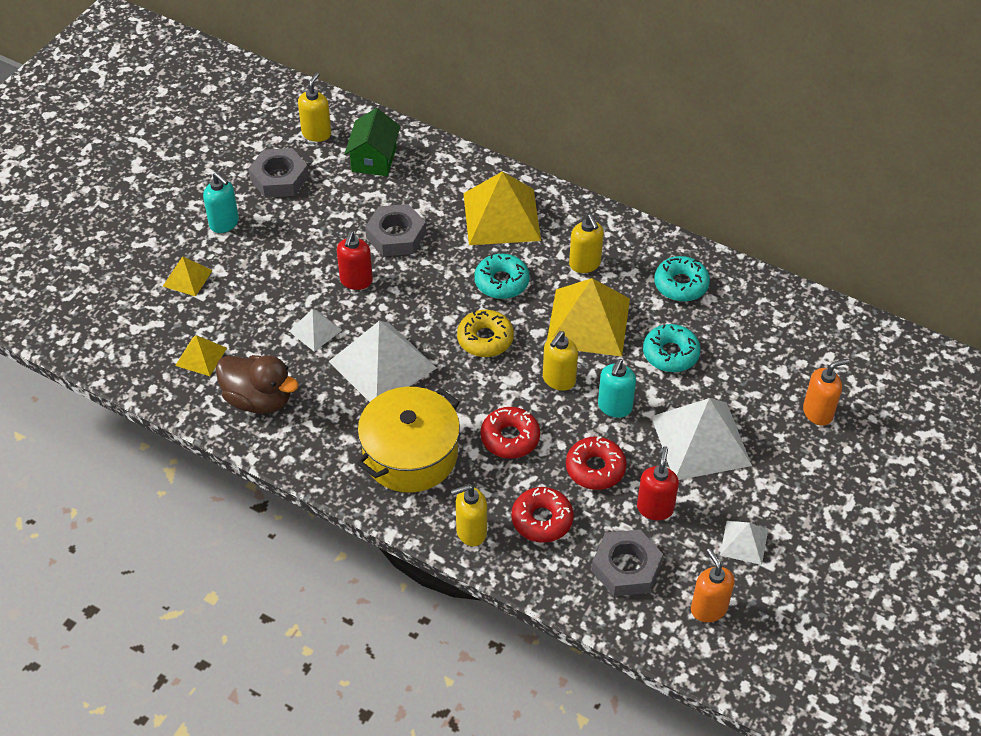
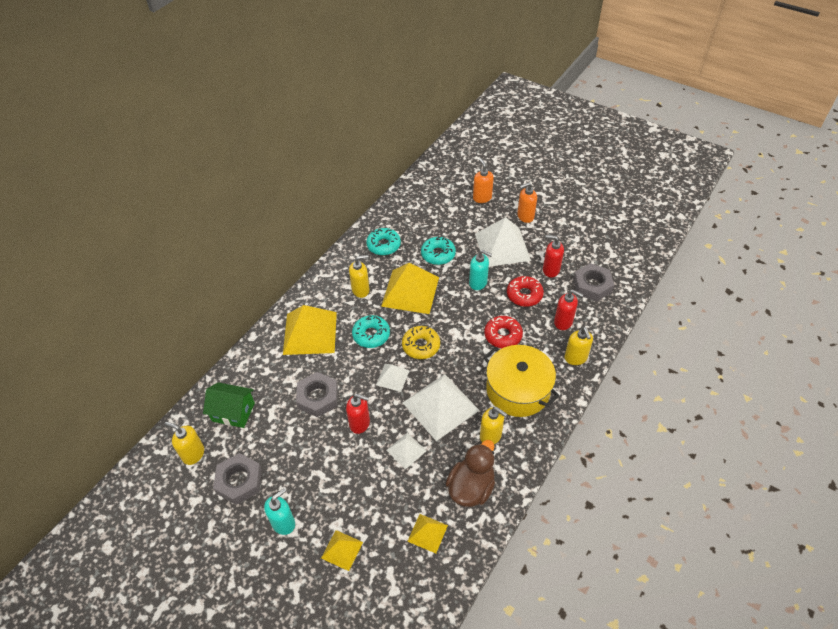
camera: 85 degrees left, 0 degrees up
red donut [512,487,573,543] -> red soap dispenser [554,290,583,330]
yellow soap dispenser [543,331,578,391] -> yellow soap dispenser moved to [480,407,507,444]
orange soap dispenser [691,548,735,622] -> orange soap dispenser moved to [517,182,537,223]
white pyramid [720,521,768,565] -> white pyramid moved to [376,364,410,392]

